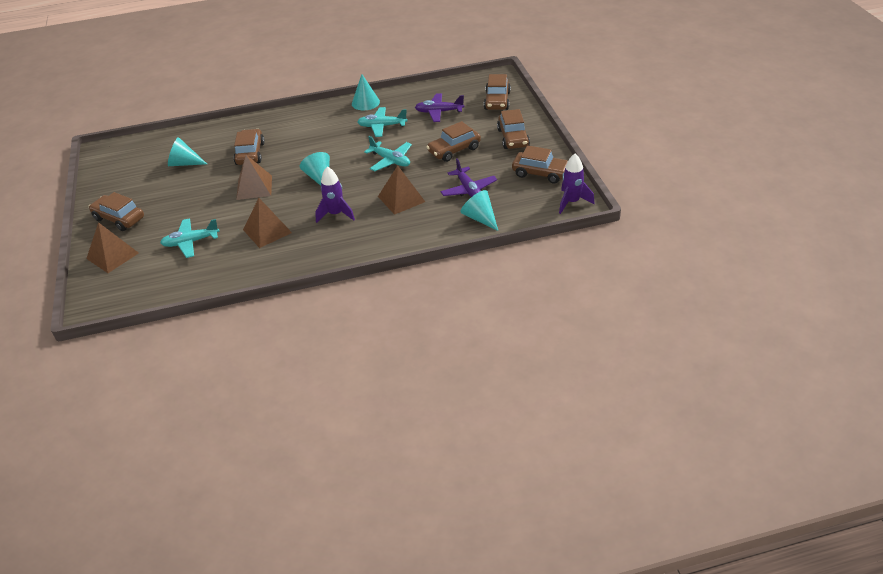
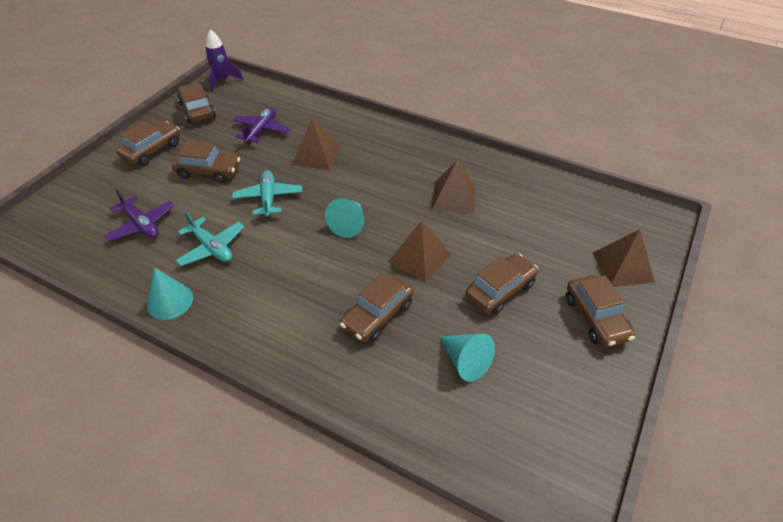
camera: 140 degrees left, 5 degrees up
turquoise plane [160,218,220,258] -> none
purple rocket [315,166,355,223] -> none
turquoise cone [461,190,498,231] -> none
brown car [484,74,511,110] -> brown car moved to [466,253,538,315]

